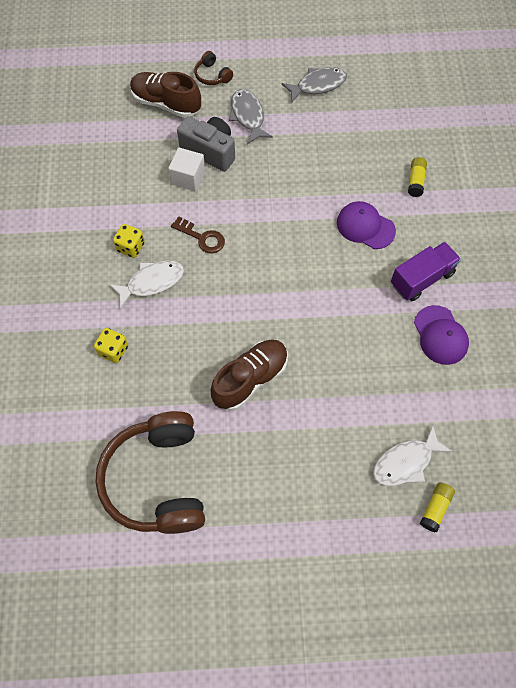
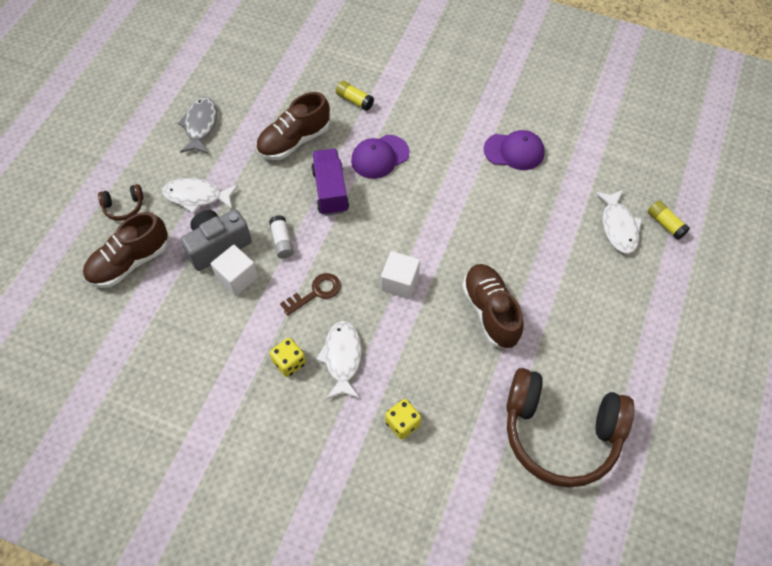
camera: 65 degrees left, 5 degrees down
grey fish [229,89,273,144] -> white fish [162,178,239,214]
purple truck [391,242,461,301] -> purple truck moved to [311,149,349,216]
none -> brown shoe [256,92,330,160]
none -> white glue stick [269,215,294,259]
none -> white cube [381,251,420,299]

